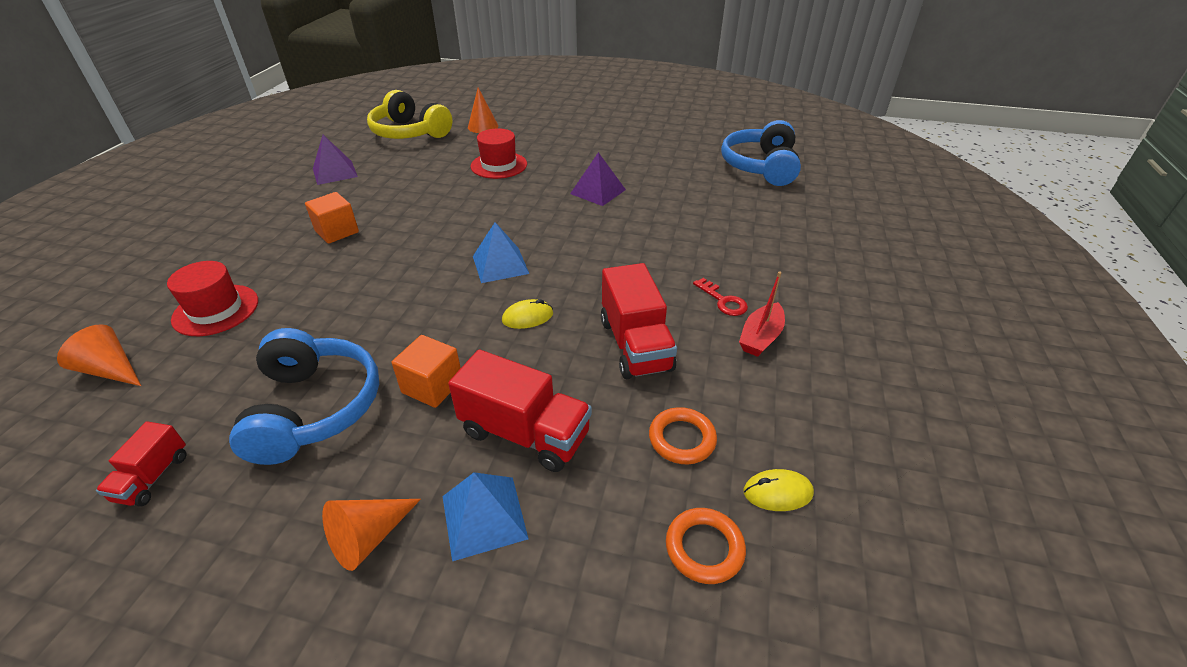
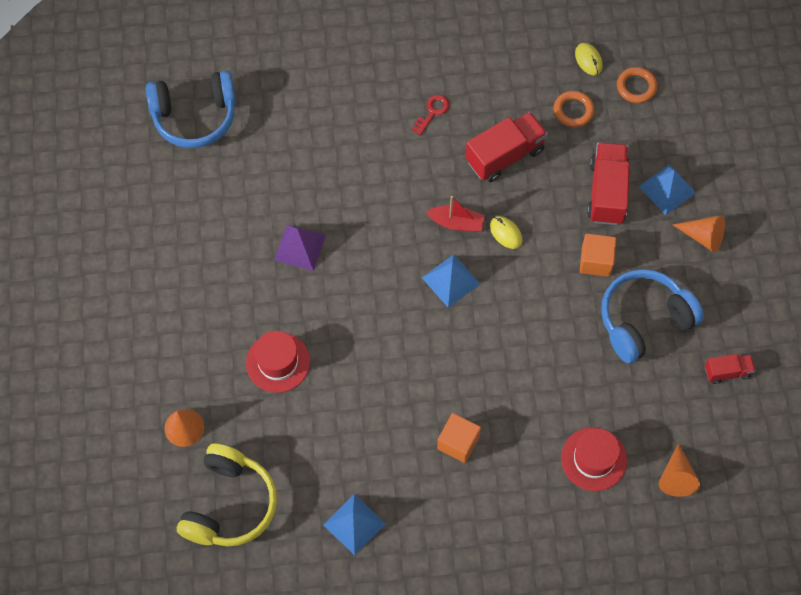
camera: 110 degrees left, 25 degrees up
purple pyramid [313,135,358,185] -> blue pyramid [323,494,386,556]
red boat [739,271,785,357] -> red boat moved to [426,196,485,232]

